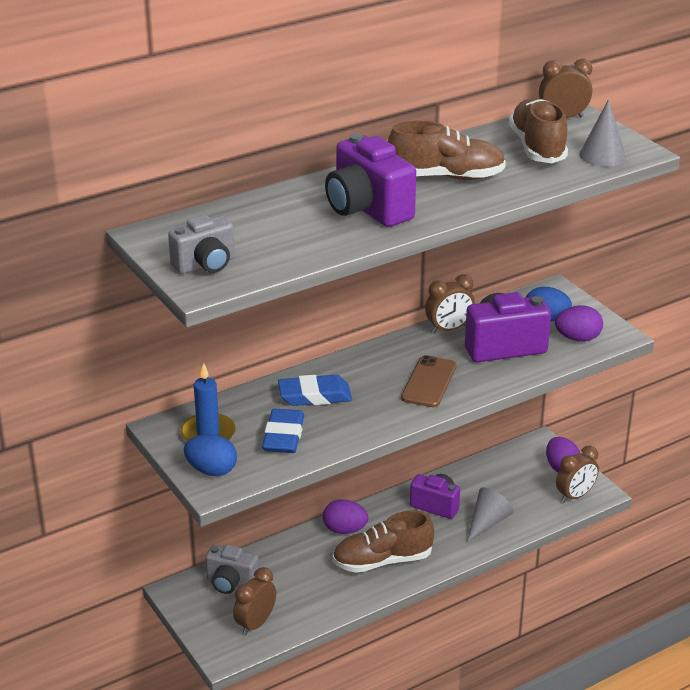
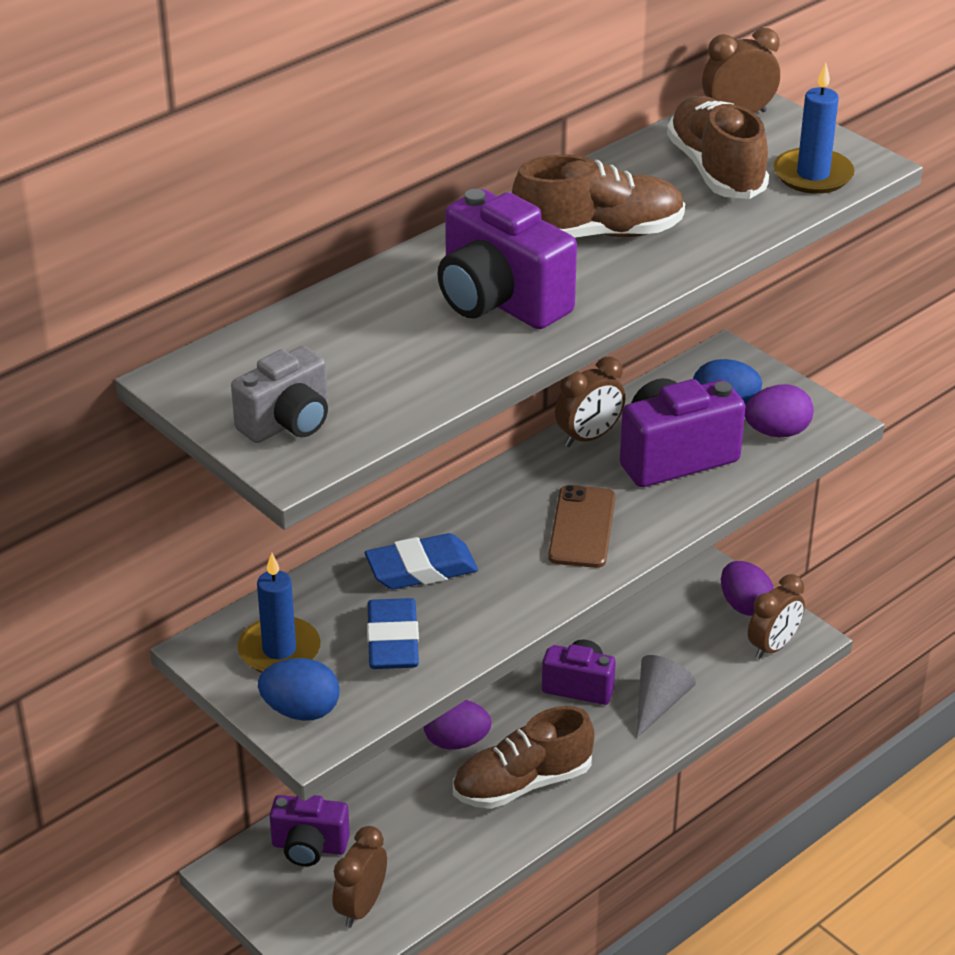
camera: 10 degrees left, 5 degrees up
grey camera [205,545,259,594] -> purple camera [269,795,350,866]
grey cone [579,99,626,166] -> blue candle [773,62,855,194]

